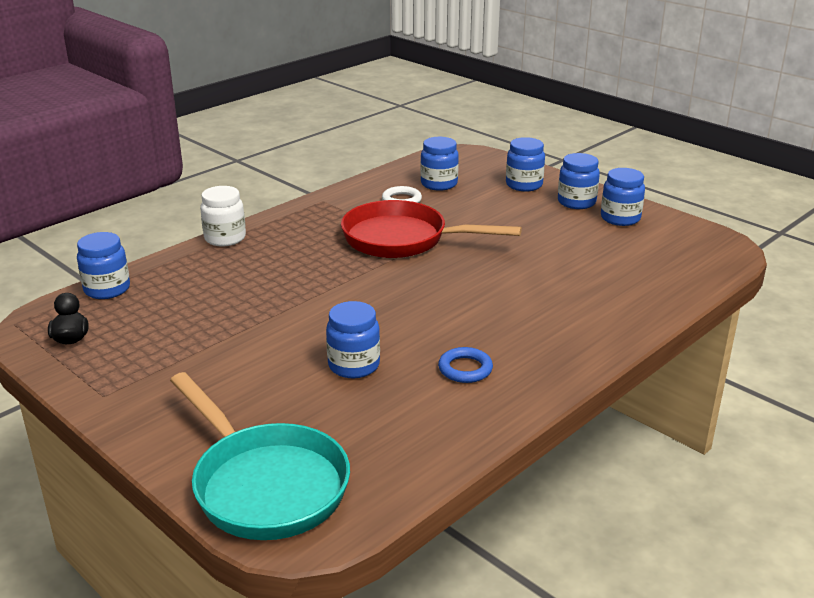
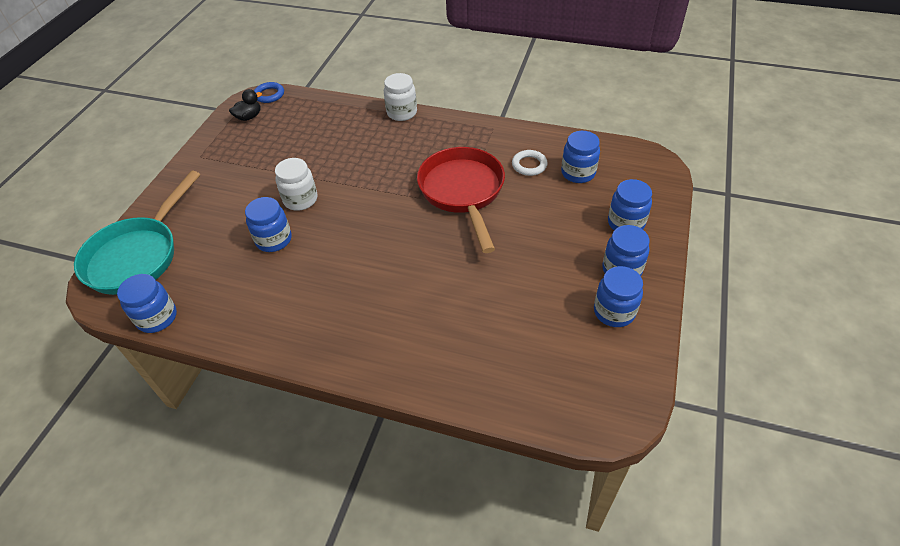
camera: 65 degrees right, 20 degrees up
blue jar [77,232,130,299] -> blue jar moved to [117,274,177,333]
blue ring [438,347,493,383] -> blue ring moved to [254,82,284,103]
none -> white jar [275,158,317,211]

